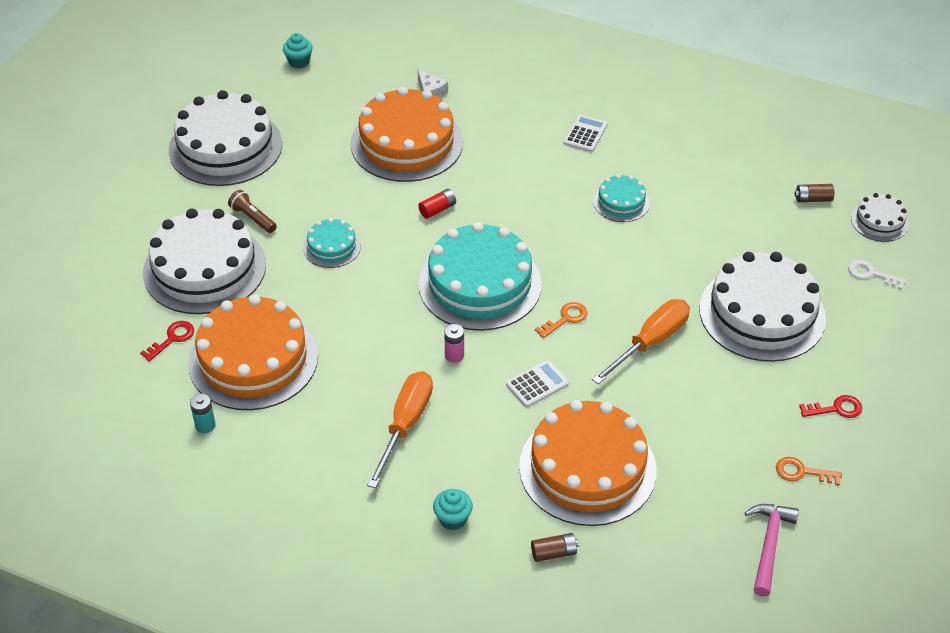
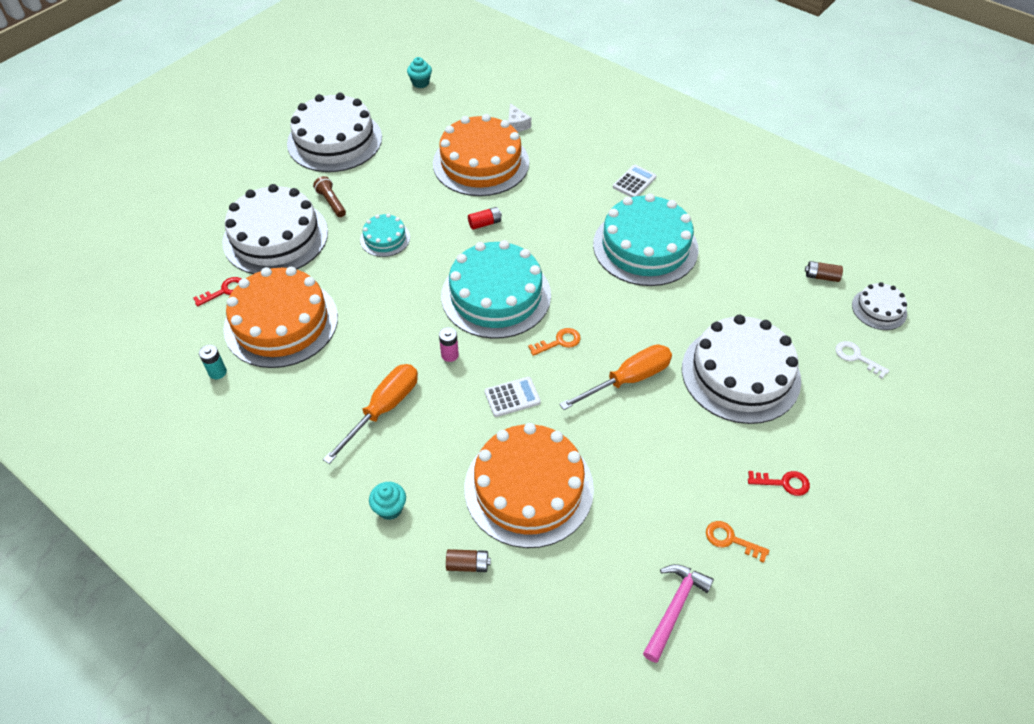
camera: 15 degrees right, 5 degrees up
turquoise cake [593,174,650,222] -> turquoise cake [593,193,699,286], size x2.08

